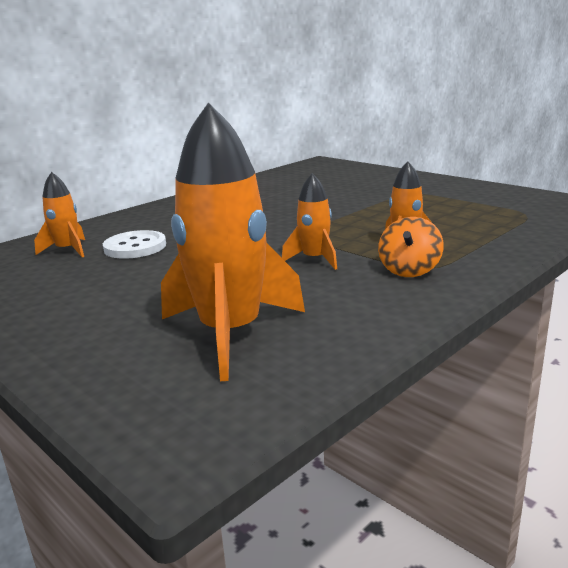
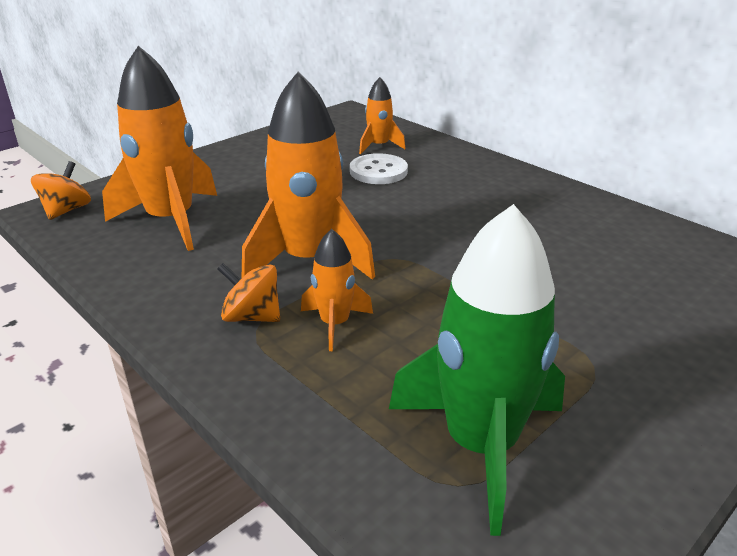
camera: 90 degrees right, 10 degrees up
orange rocket [282,173,337,270] -> orange rocket [242,72,375,280], size x1.98
none -> orange spinning top [31,161,91,220]
none -> green rocket [389,204,565,536]

